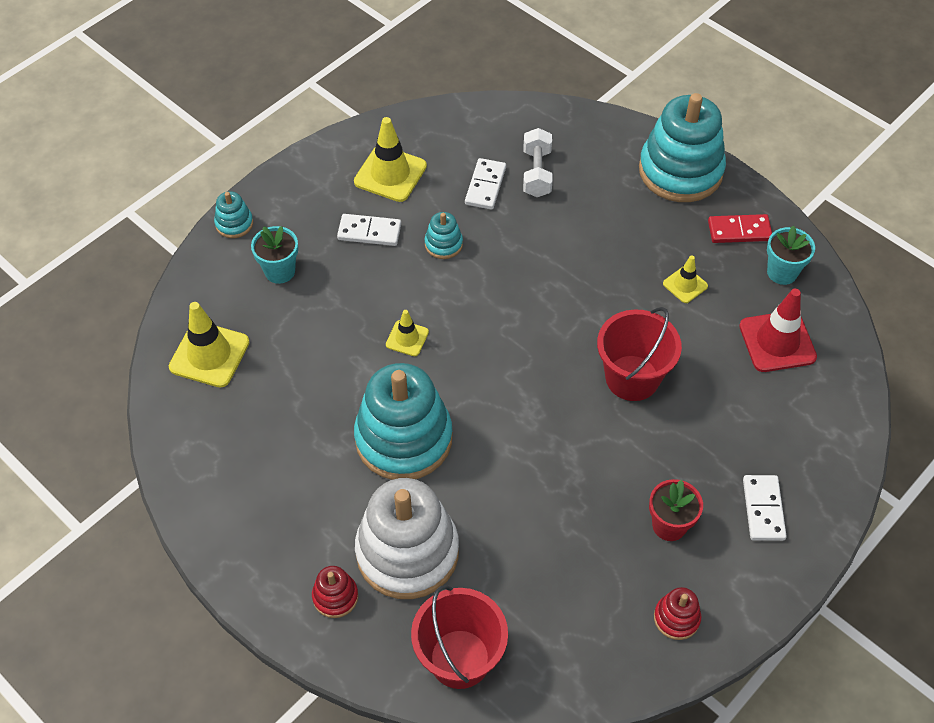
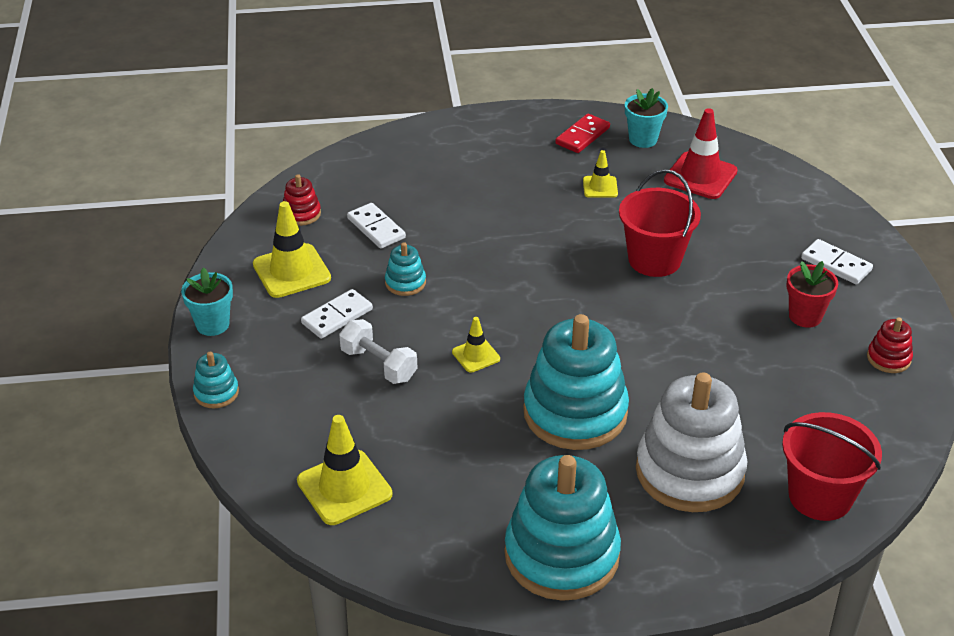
camera: 50 degrees left, 15 degrees down
turquoise flower pot [251,226,298,284] -> turquoise flower pot moved to [181,268,233,336]
red stacking toy [312,566,358,618] -> red stacking toy moved to [283,174,321,226]
white dumbbell [523,128,553,197] -> white dumbbell moved to [339,319,417,384]
turquoise stacking toy [639,93,726,202] -> turquoise stacking toy moved to [505,455,621,601]

